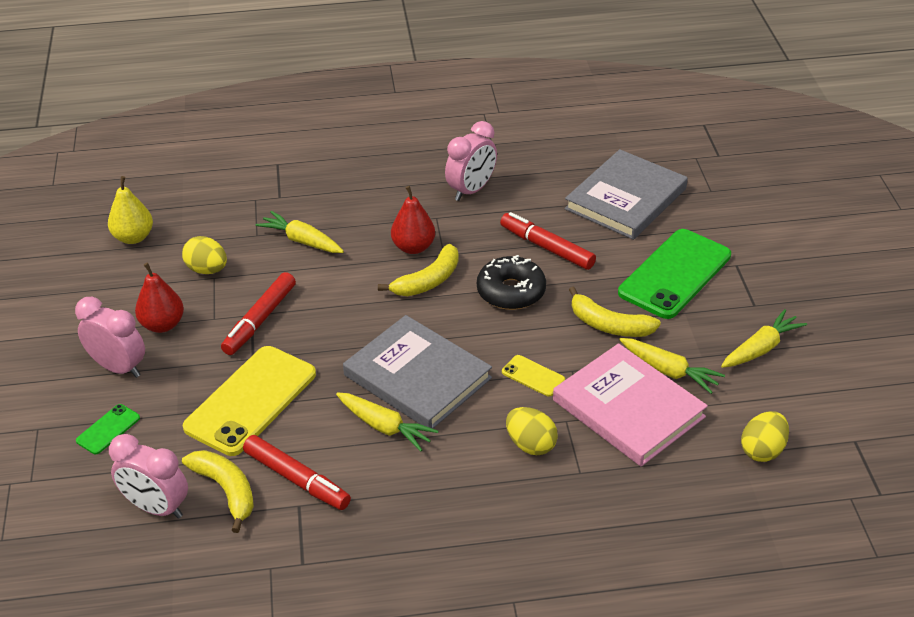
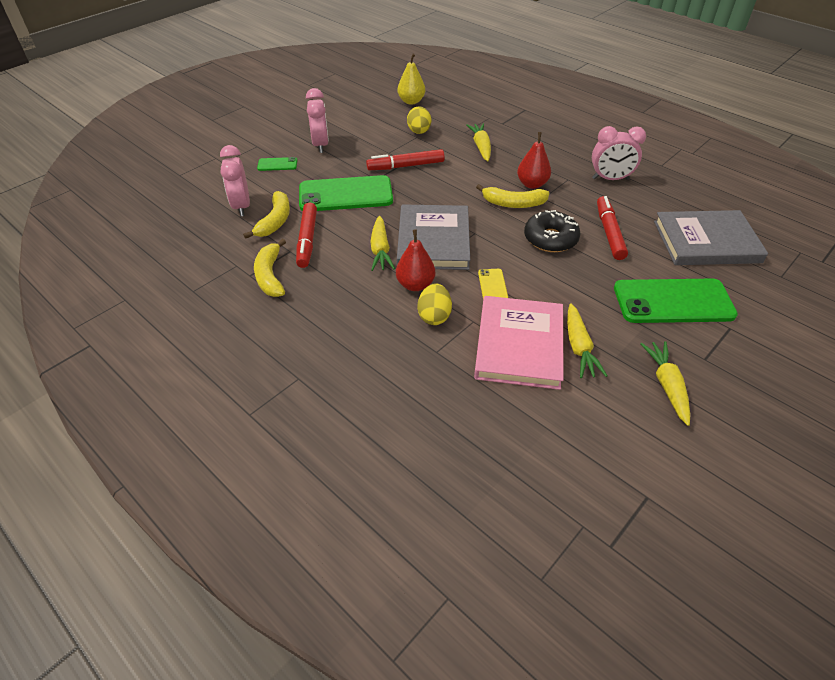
camera: 50 degrees right, 5 degrees up
red pear [135,263,184,333] -> red pear moved to [396,229,435,291]
yellow phone [183,346,316,456] -> green phone [299,175,393,211]
yellow banana [569,287,661,337] -> yellow banana moved to [254,239,286,297]
yellow carrot [721,309,807,368] -> yellow carrot turned 105 degrees counterclockwise [640,341,690,426]
yellow egg [741,411,789,462] -> none

